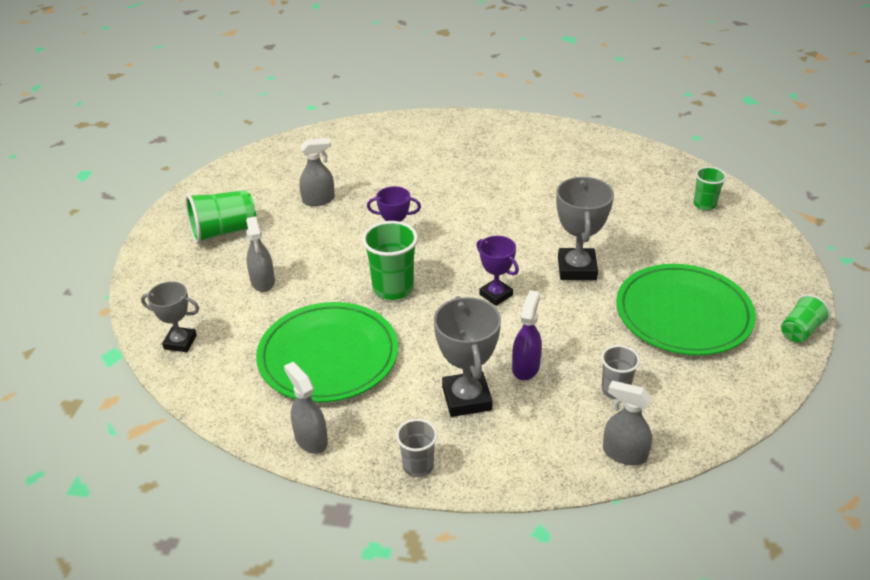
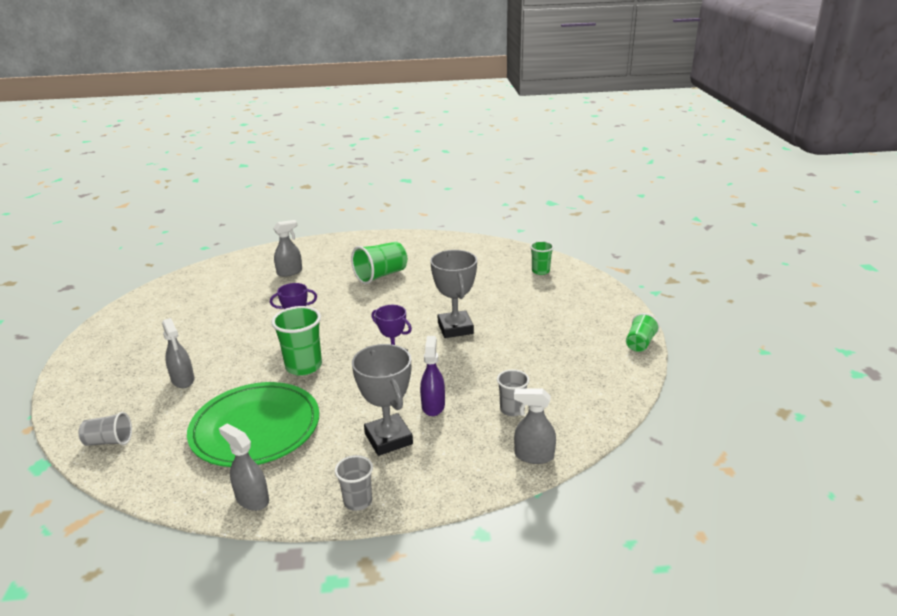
camera: 15 degrees left, 10 degrees down
grey trophy [141,281,199,352] -> grey cup [78,412,132,446]
green cup [185,190,256,244] -> green cup moved to [351,242,407,284]
grey spray bottle [299,138,335,206] -> grey spray bottle moved to [273,220,302,277]
green plate [616,264,756,355] -> none

